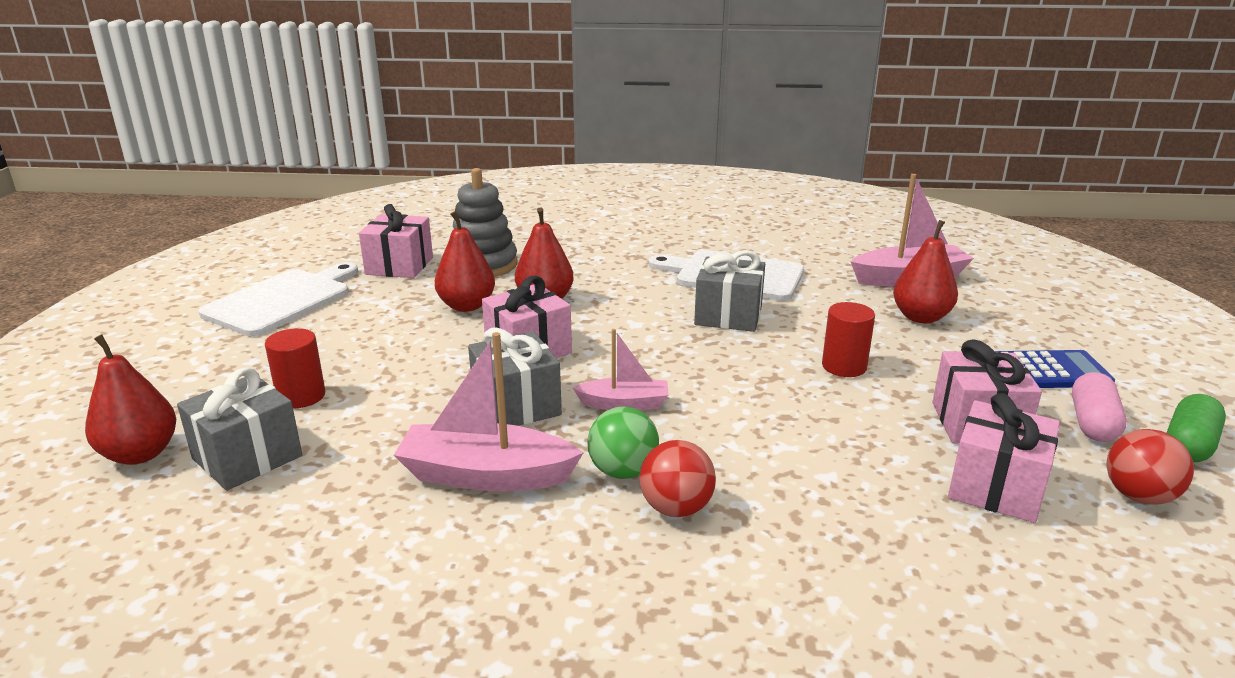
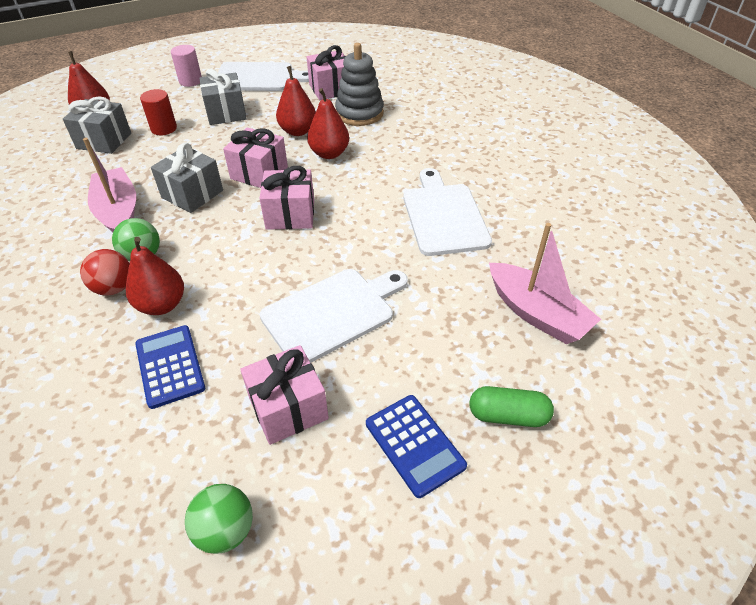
camera: 60 degrees right, 20 degrees up
pink boat [573,329,669,410] -> none
grey gift [694,250,765,332] -> grey gift moved to [199,69,247,125]
red cylinder [822,302,875,377] -> white cutting board [260,269,408,363]
red pear [893,220,958,323] -> red pear moved to [126,237,184,315]
pink gift [948,393,1060,523] -> pink gift moved to [259,166,314,230]
pink capsule [1072,372,1127,442] -> none
red ball [1106,429,1194,505] -> green ball [185,484,253,554]
green capsule [1166,394,1226,462] -> green capsule moved to [469,386,554,427]
none -> blue calculator [135,325,205,409]
none -> pink cylinder [171,45,202,87]

